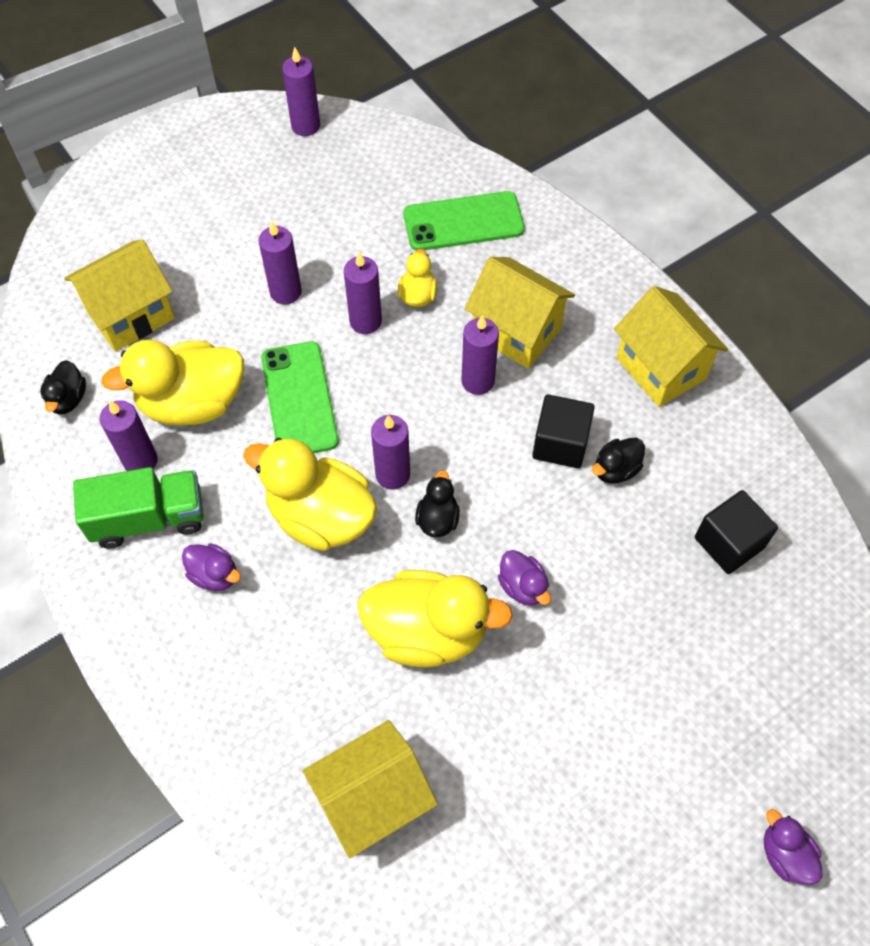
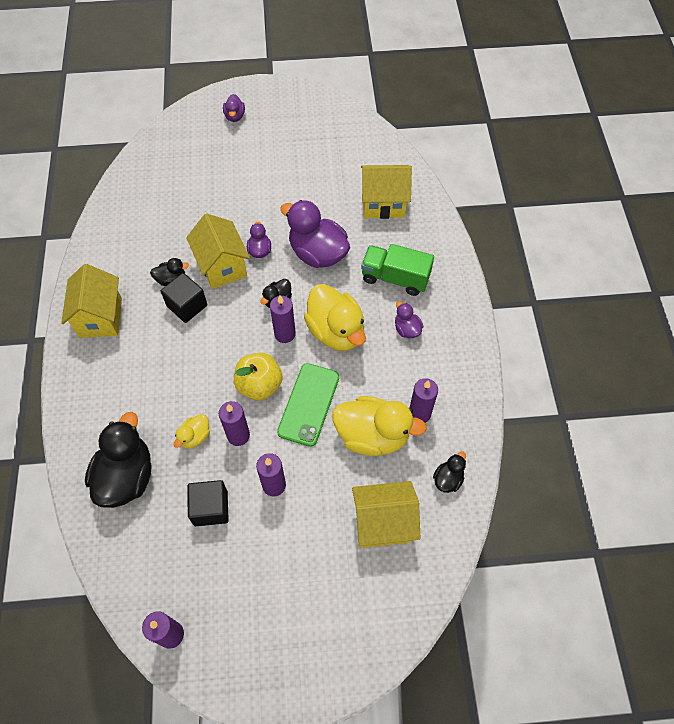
camera: 150 degrees left, 0 degrees up
green truck [73,467,204,548] -> green truck moved to [361,244,434,296]
yellow duck [358,570,513,668] -> purple duck [280,200,350,268]
green phone [404,191,525,251] -> black duck [85,412,152,508]
purple candle [462,315,499,395] -> none
yellow house [465,257,575,369] -> yellow house moved to [186,213,250,289]
black cube [695,490,778,574] -> black cube moved to [187,480,229,526]
none -> yellow apple [234,353,283,400]

